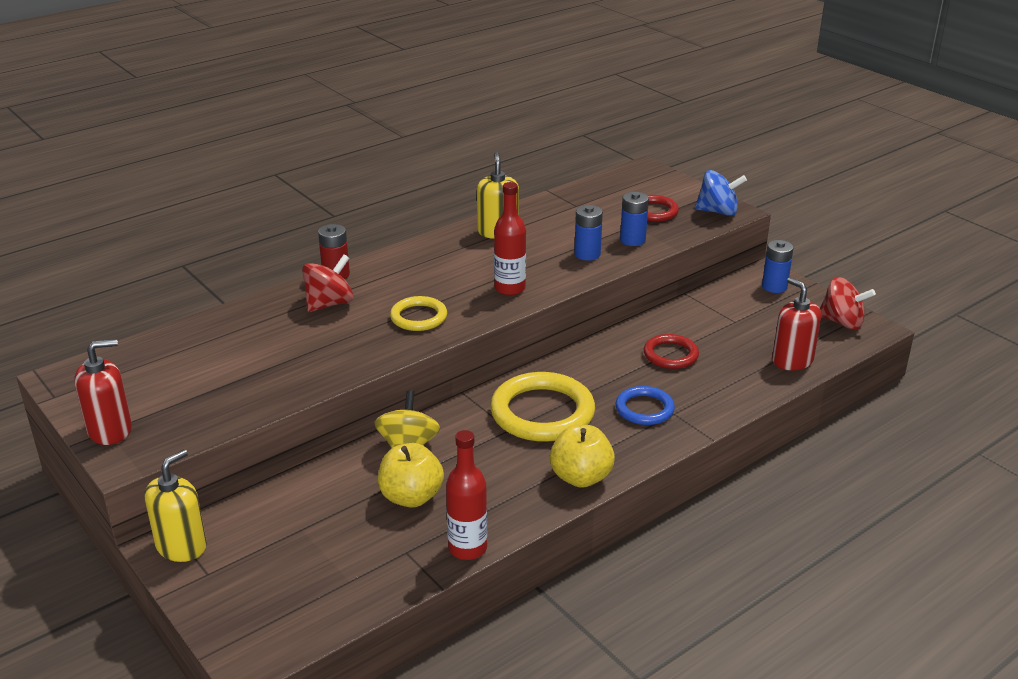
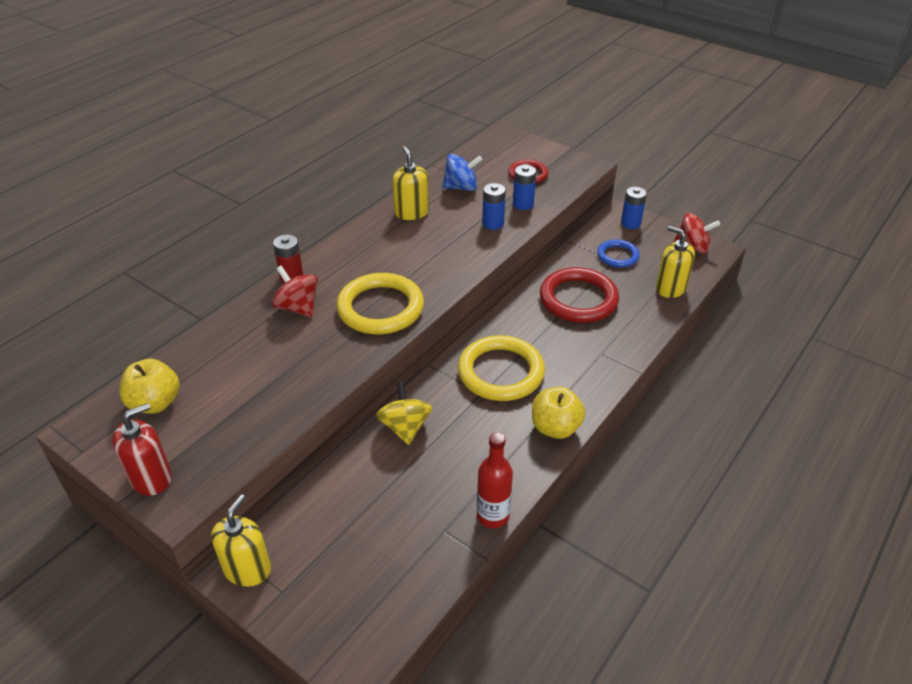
camera: 15 degrees left, 10 degrees up
red spinning top [302,255,354,312] -> red spinning top turned 75 degrees counterclockwise [272,266,318,317]
yellow apple [378,443,444,508] -> yellow apple moved to [119,359,180,414]
yellow ring [390,296,447,331] -> yellow ring [336,273,424,334], size x1.77
red bottle [494,182,526,296] -> none
blue ring [616,386,675,425] -> blue ring moved to [597,239,640,268]
red ring [644,334,699,369] -> red ring [540,267,619,323], size x1.77
blue spinning top [695,170,747,216] -> blue spinning top moved to [442,154,482,191]
red soap dispenser [772,277,821,371] -> yellow soap dispenser [656,226,695,298]

